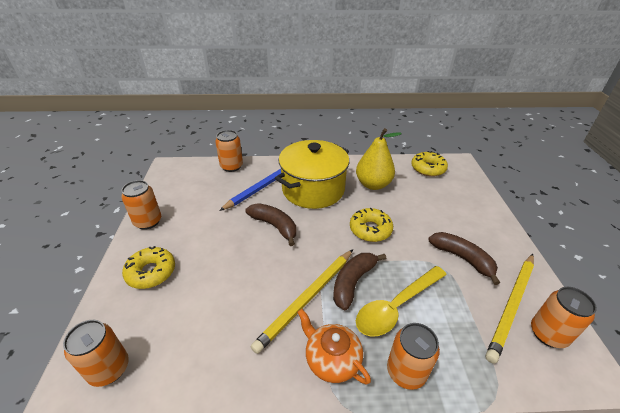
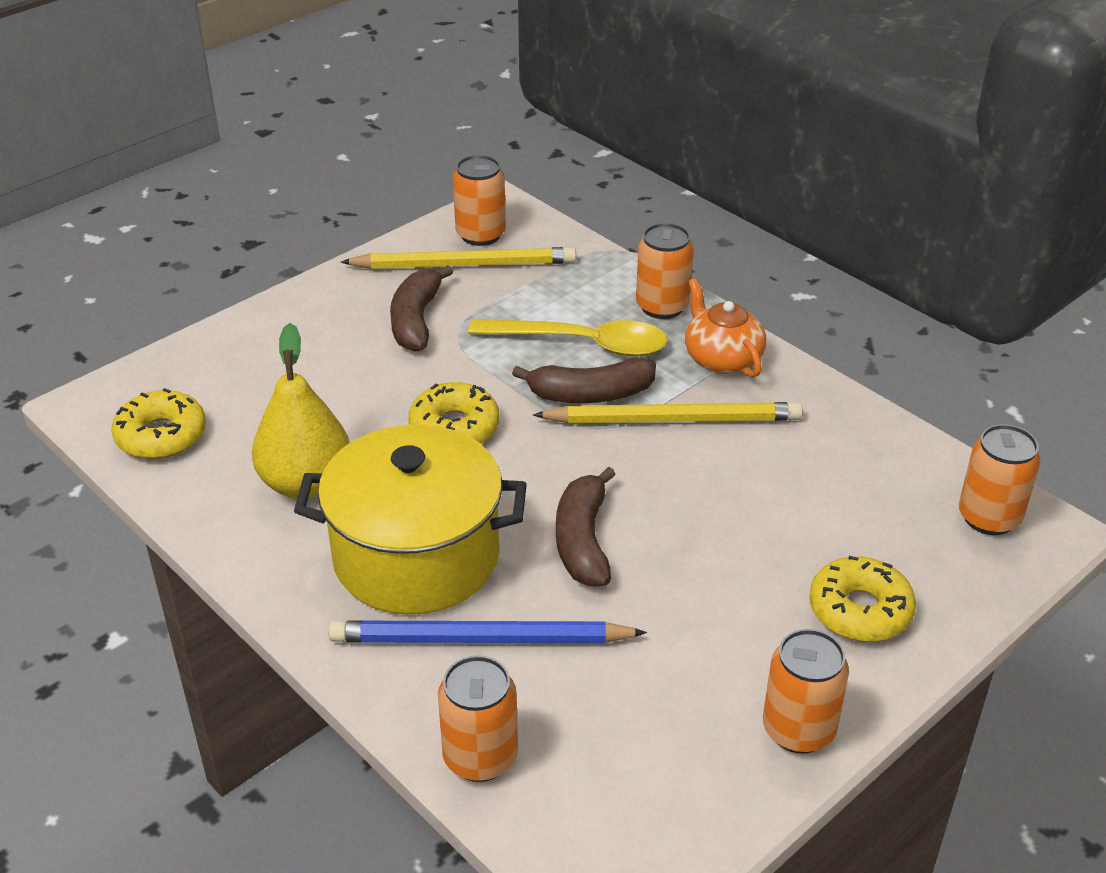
camera: 130 degrees left, 0 degrees up
orange teapot [297,309,371,385] -> orange teapot turned 150 degrees clockwise [685,278,766,378]

